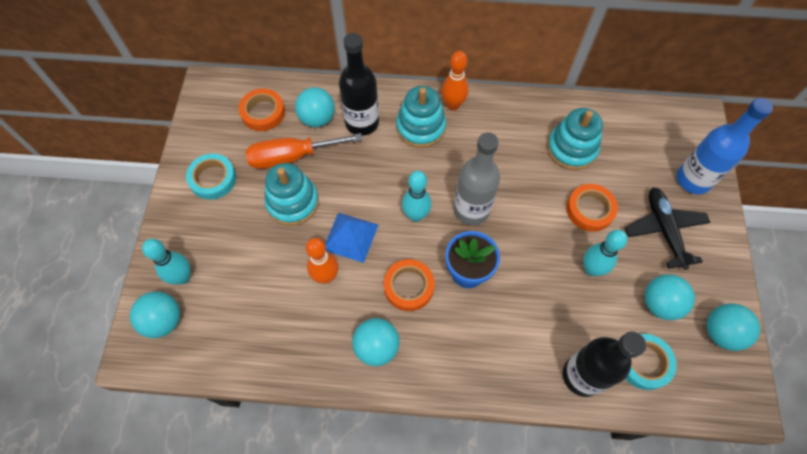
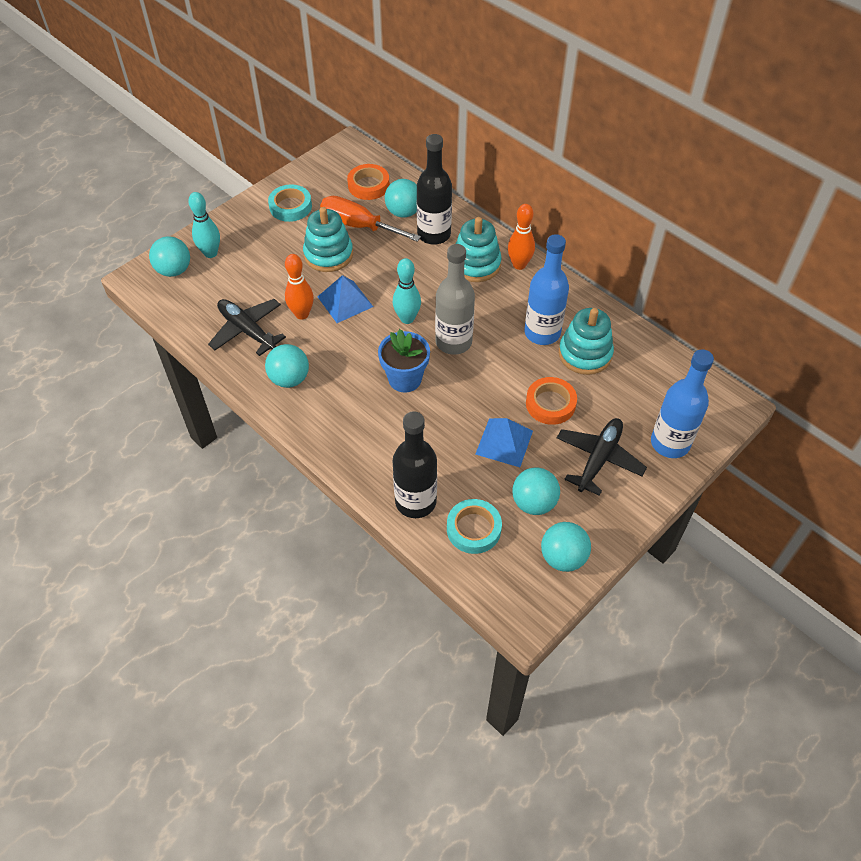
camera: 40 degrees right, 10 degrees down
orange tape [384,259,435,311] -> none
turquoise bowling pin [583,230,628,276] -> blue pyramid [475,418,533,467]
none -> black plane [208,299,286,356]
none -> blue bottle [524,234,569,345]

